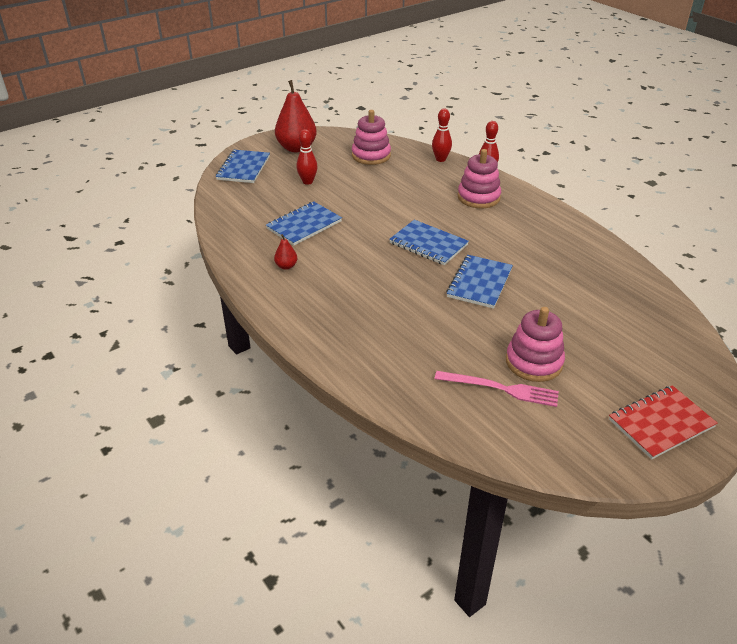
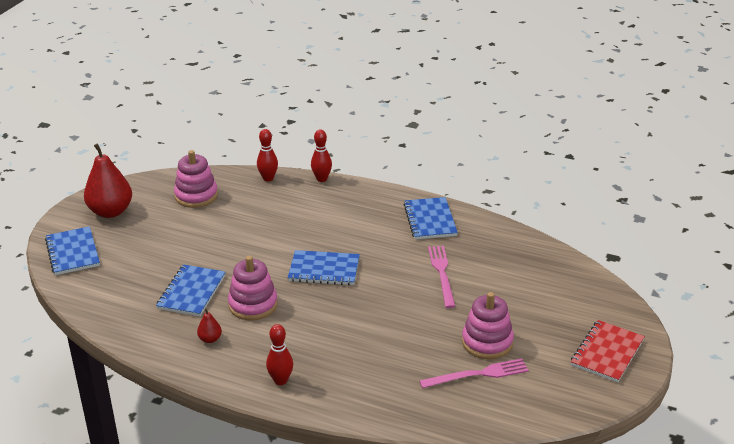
camera: 30 degrees left, 5 degrees down
red bowling pin [296,129,318,185] -> red bowling pin moved to [266,324,293,385]
blue notebook [446,255,513,309] -> blue notebook moved to [404,197,458,239]
pink stacking toy [458,149,501,208] -> pink stacking toy moved to [228,256,278,320]
none -> pink fork [428,246,456,308]

